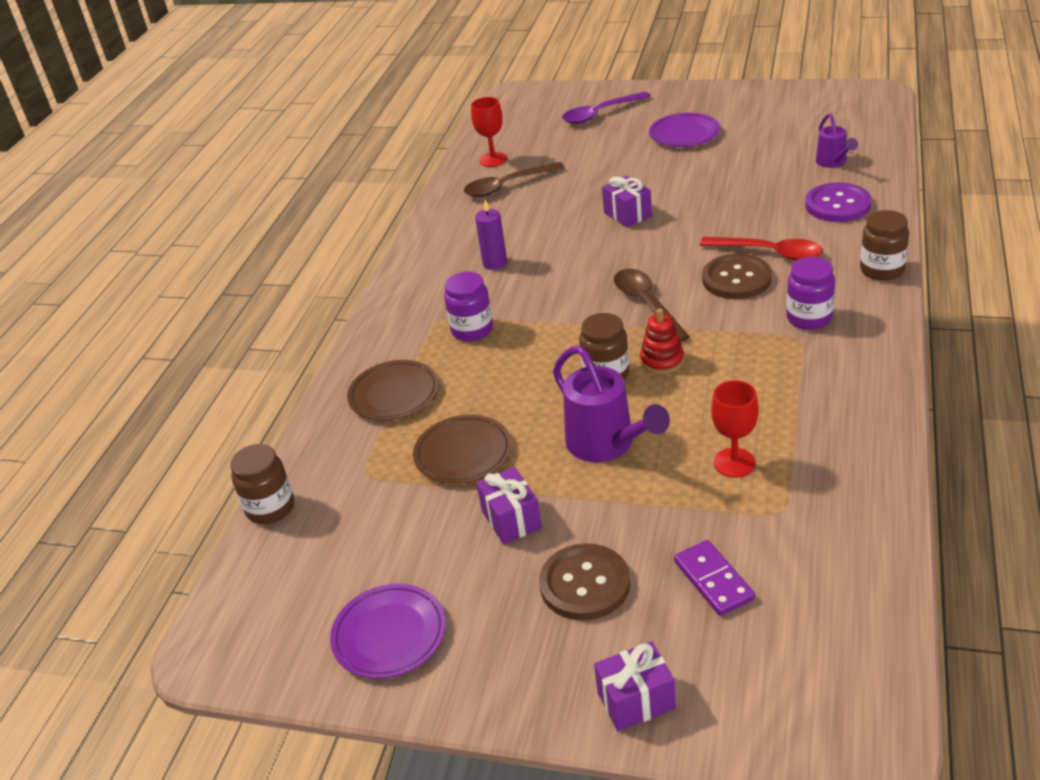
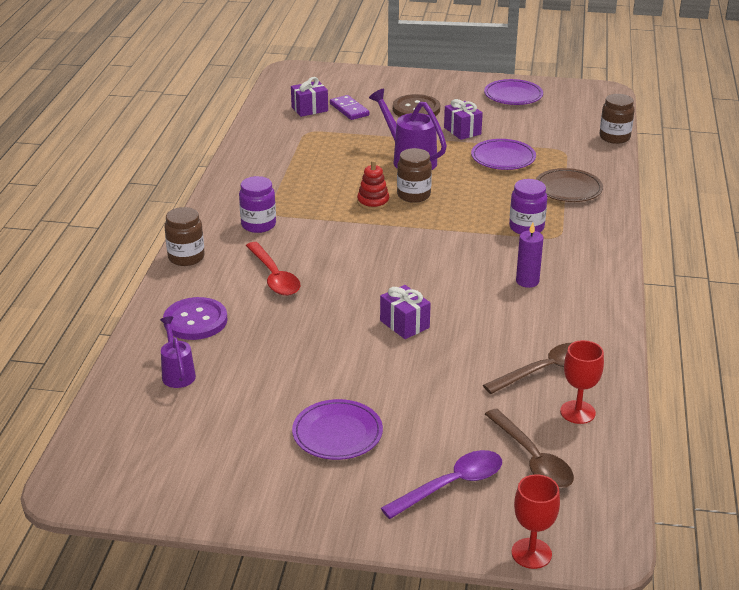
camera: 170 degrees right, 5 degrees down
brown plate [413,415,512,484] -> purple plate [471,139,536,170]
purple gift [594,641,676,732] -> purple gift moved to [291,77,328,117]
brown spoon [614,269,690,342] -> brown spoon moved to [485,409,574,489]
red spoon [700,237,823,261] -> red spoon turned 135 degrees counterclockwise [246,242,300,296]
brown button [702,254,772,299] -> none
red goblet [711,380,759,478] -> red goblet moved to [512,475,560,569]

